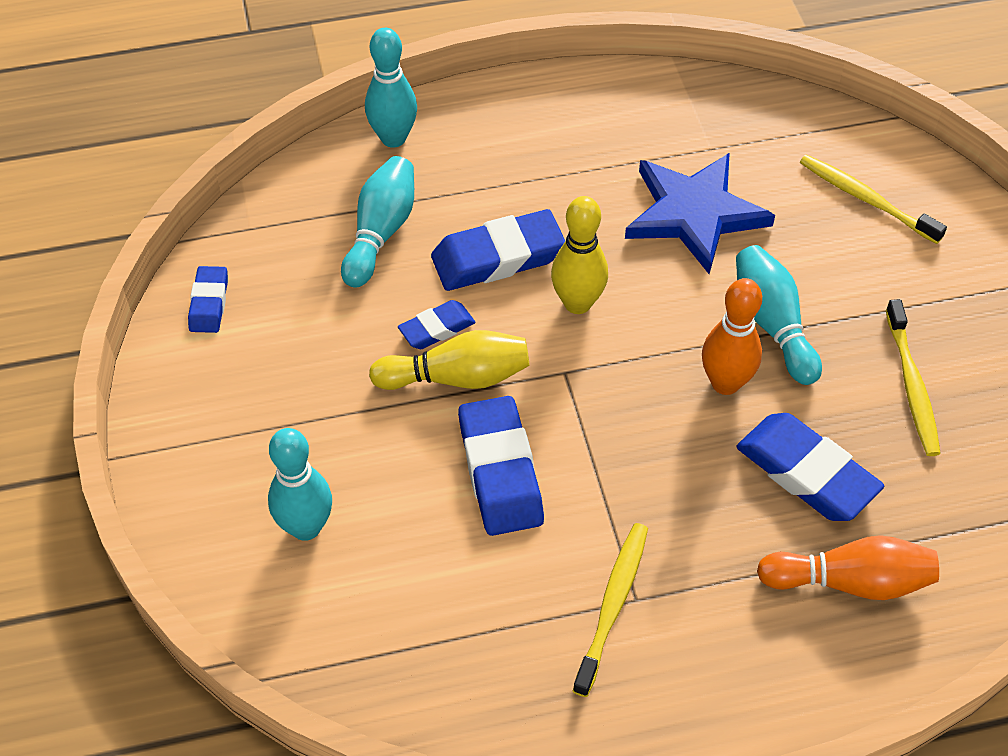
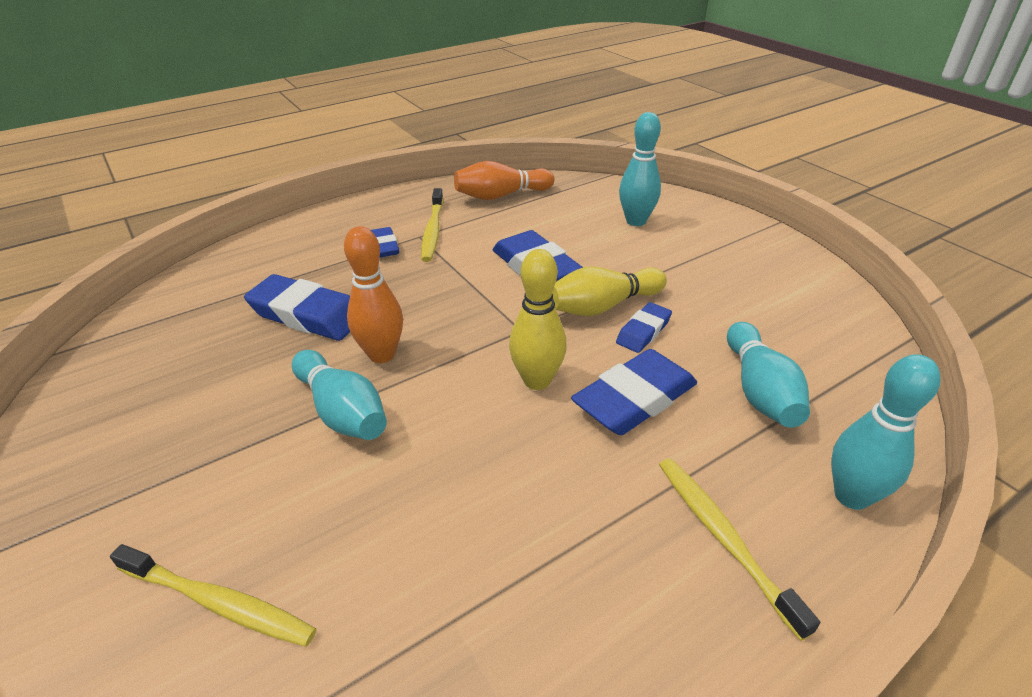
camera: 160 degrees right, 15 degrees down
blue eraser [188,266,228,333] -> blue eraser moved to [371,227,399,257]
blue star [625,153,775,274] -> none
orange bowling pin [757,535,939,600] -> orange bowling pin moved to [454,161,554,200]
yellow toothbrush [886,299,941,456] -> yellow toothbrush moved to [659,458,820,641]

